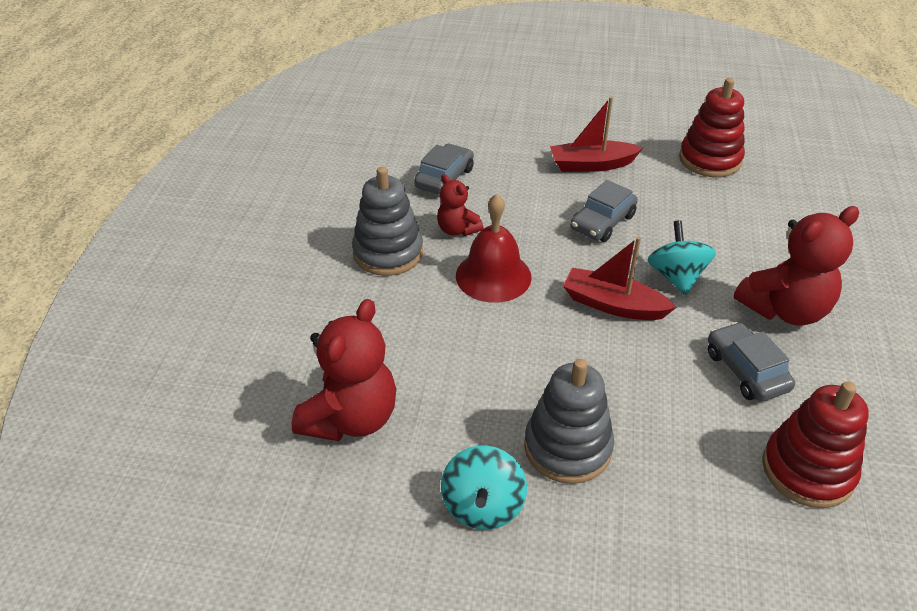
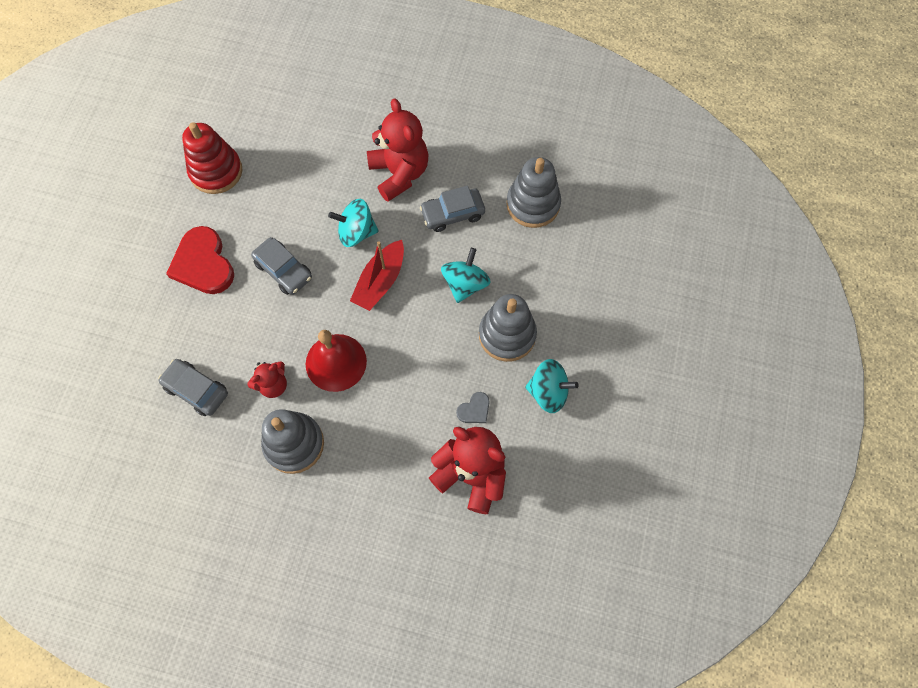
camera: 85 degrees left, 25 degrees up
red boat [550,97,643,172] -> red heart [166,226,234,294]
red stacking toy [762,382,869,508] -> grey stacking toy [506,157,561,228]
none -> turquoise spinning top [441,248,491,303]
none -> grey heart [456,392,490,423]

